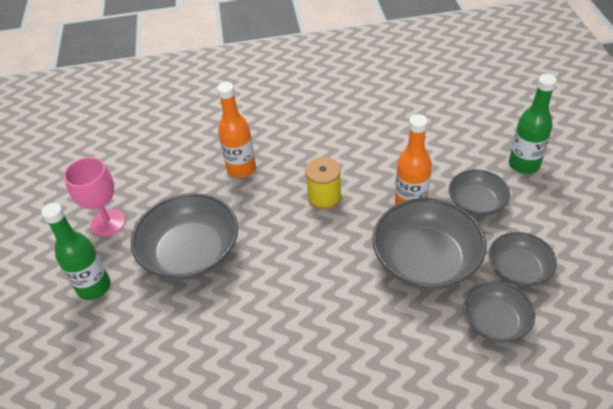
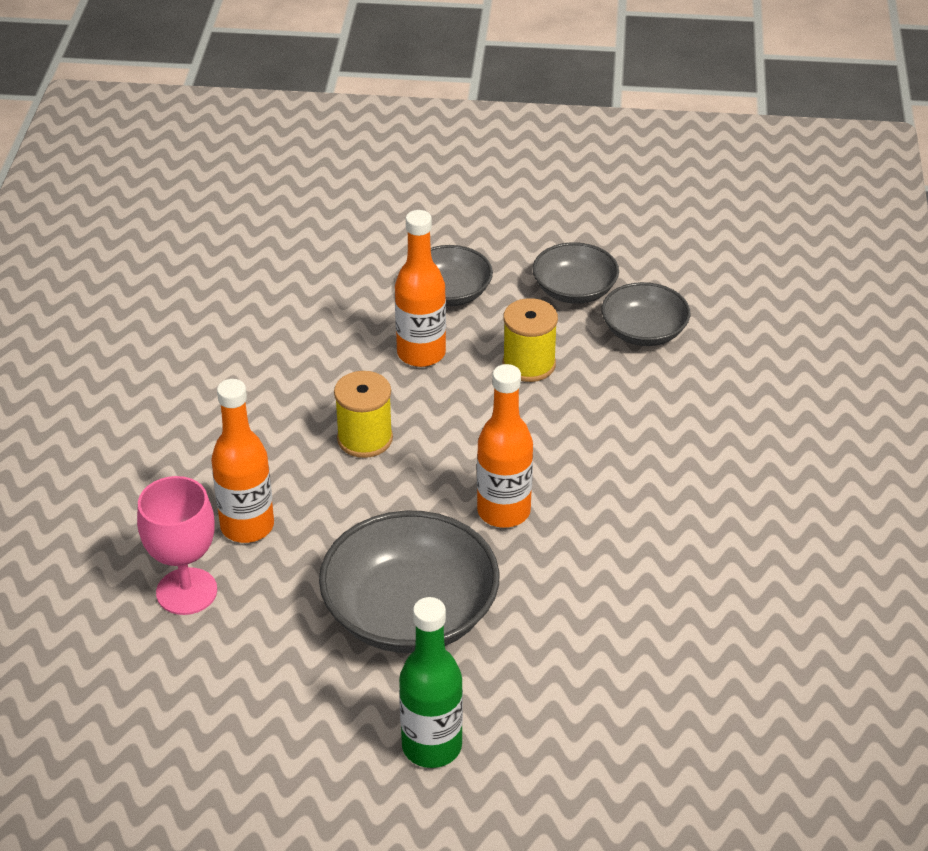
camera: 80 degrees left, 5 degrees down
pink goblet [64,157,125,236] -> pink goblet moved to [137,476,217,615]
grey bowl [372,198,486,290] -> yellow spool [503,298,558,382]
green bottle [509,74,557,174] -> none
none -> orange bottle [477,364,533,528]

